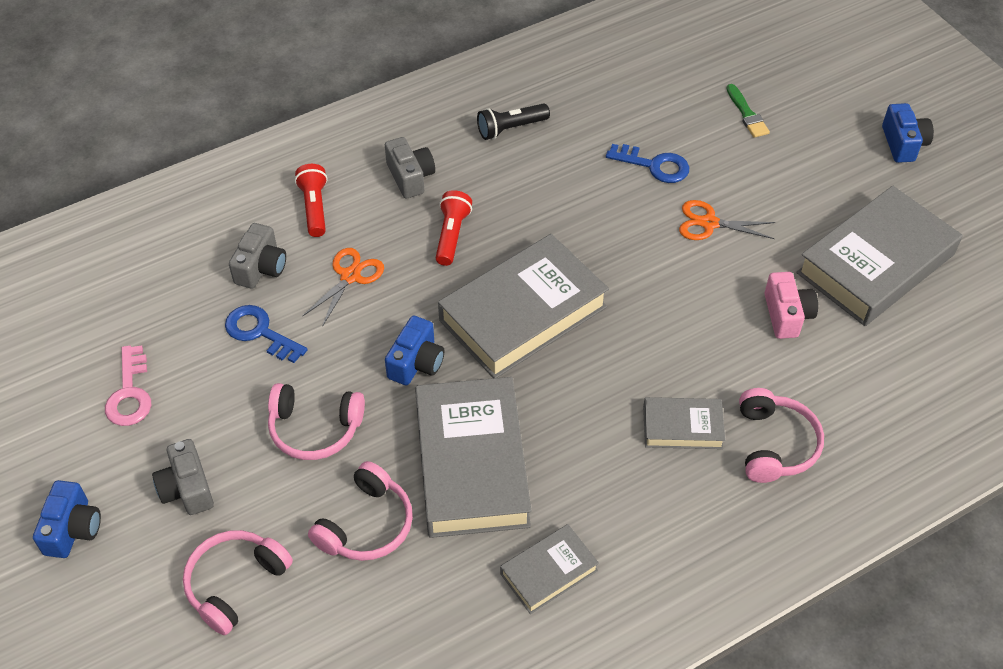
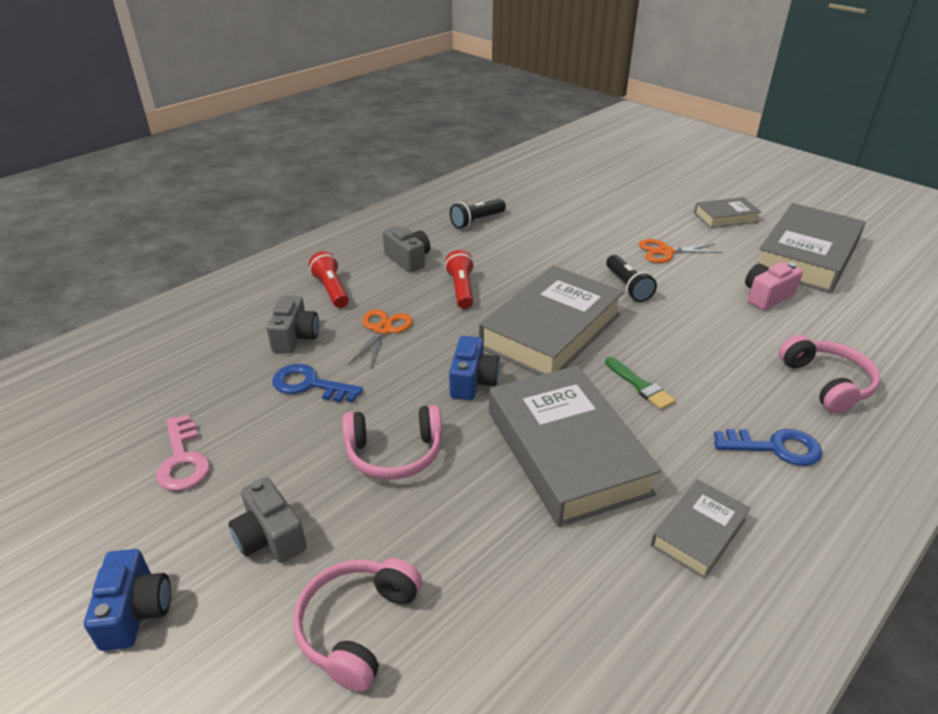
camera: 15 degrees left, 15 degrees down
pink headphones [308,461,413,561] -> none
blue key [606,144,689,183] -> blue key moved to [714,429,822,466]
grey book [643,397,725,449] -> grey book moved to [694,197,761,228]
green brush [726,84,770,138] -> green brush moved to [605,357,676,410]
pink camera [764,272,818,339] -> pink camera turned 105 degrees counterclockwise [745,262,803,310]
blue camera [882,103,934,163] -> none
none -> black flashlight [606,255,657,302]

